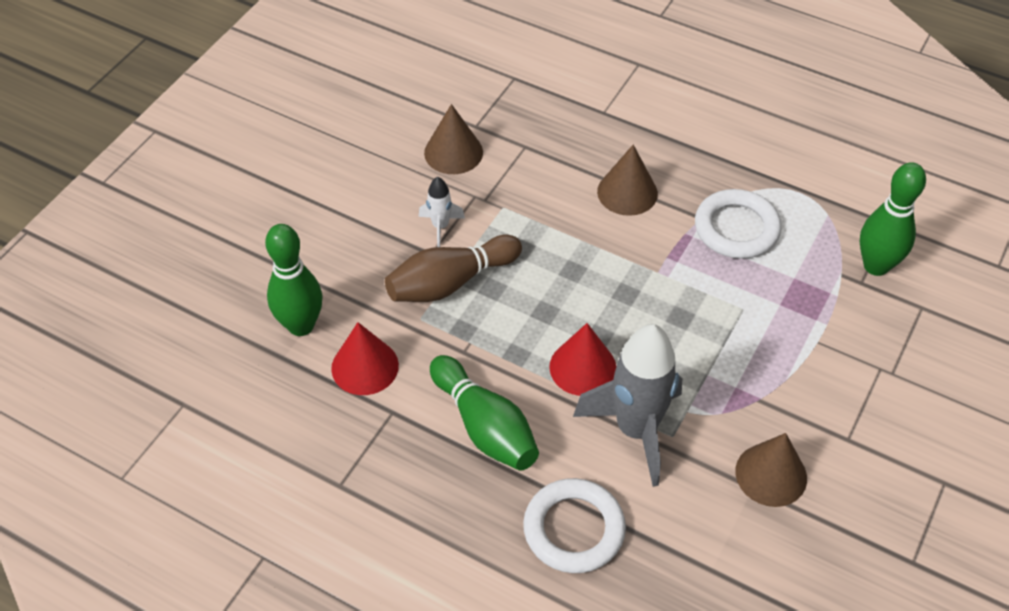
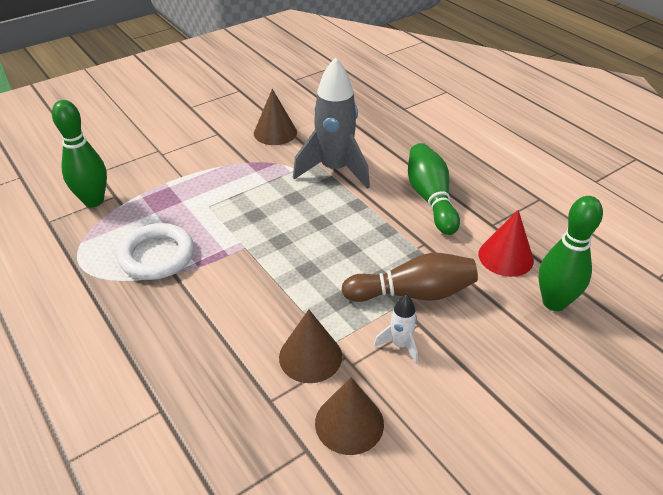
camera: 155 degrees left, 10 degrees down
white ring [523,478,626,573] -> none
red cone [549,323,617,396] -> none
brown cone [597,145,658,216] -> brown cone moved to [279,309,342,383]

